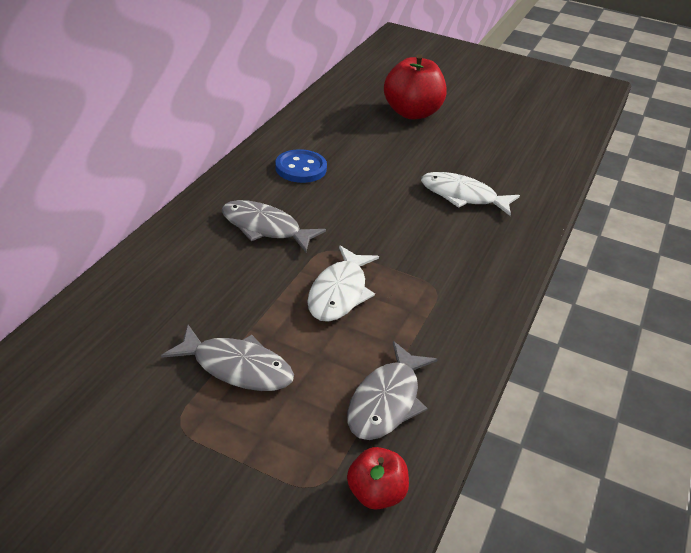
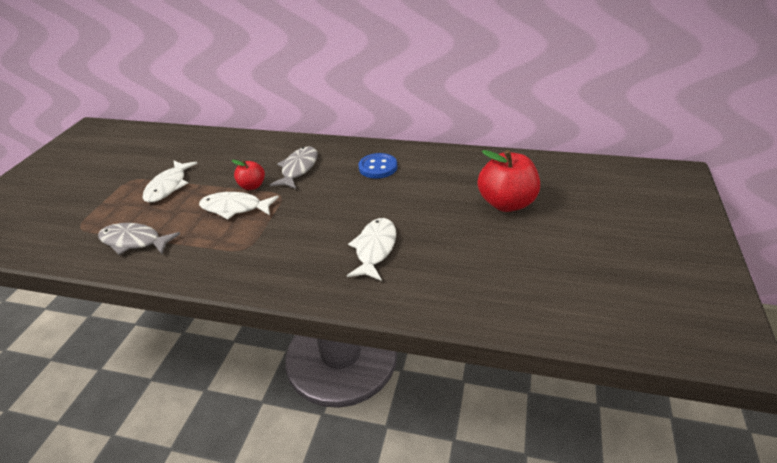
camera: 85 degrees right, 0 degrees up
grey fish [161,325,294,391] -> white fish [143,160,198,203]
red apple [347,447,409,510] -> red apple moved to [232,160,265,190]

